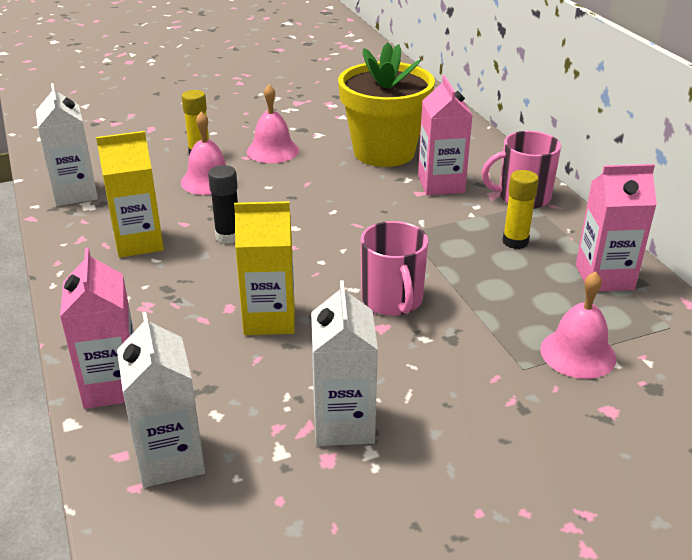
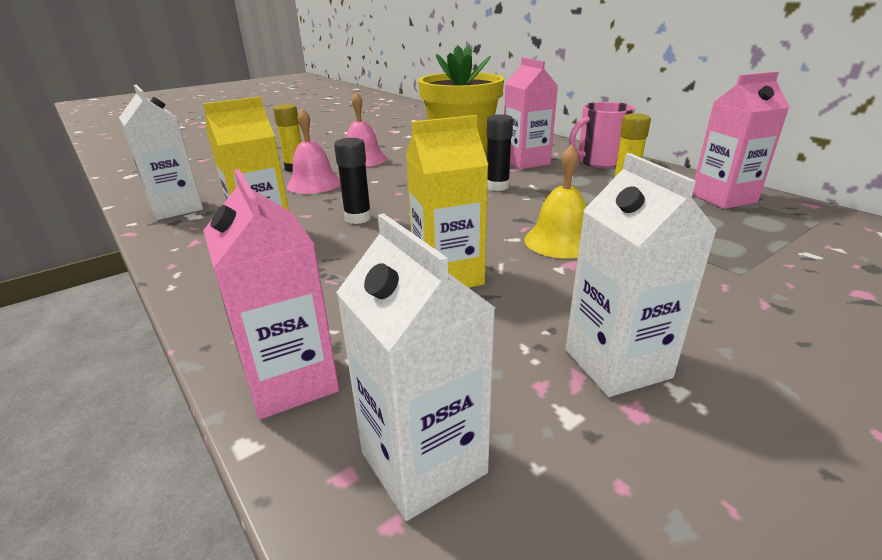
camera: 15 degrees left, 5 degrees down
pink mug [361,221,428,316] -> yellow bell [524,144,587,259]
pink bell [540,271,616,379] -> none
none -> black glue stick [487,114,513,191]

